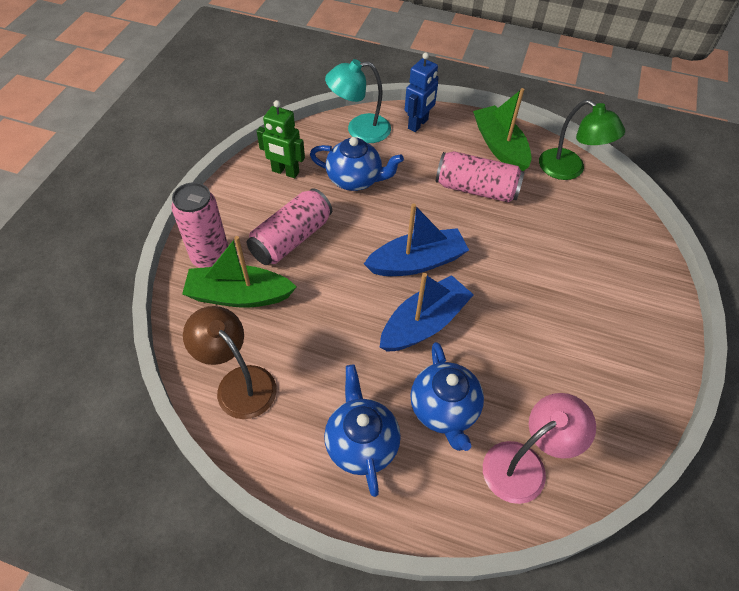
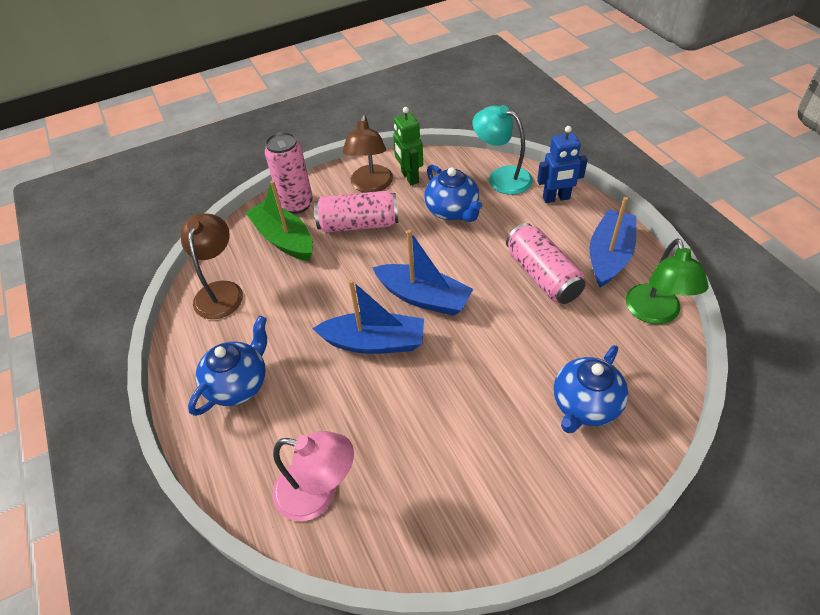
camera: 50 degrees right, 5 degrees down
blue teapot [410,342,484,451] -> blue teapot moved to [554,345,628,433]
green boat [473,88,532,171] -> blue boat [589,197,636,288]
none -> brown lamp [343,115,393,193]

